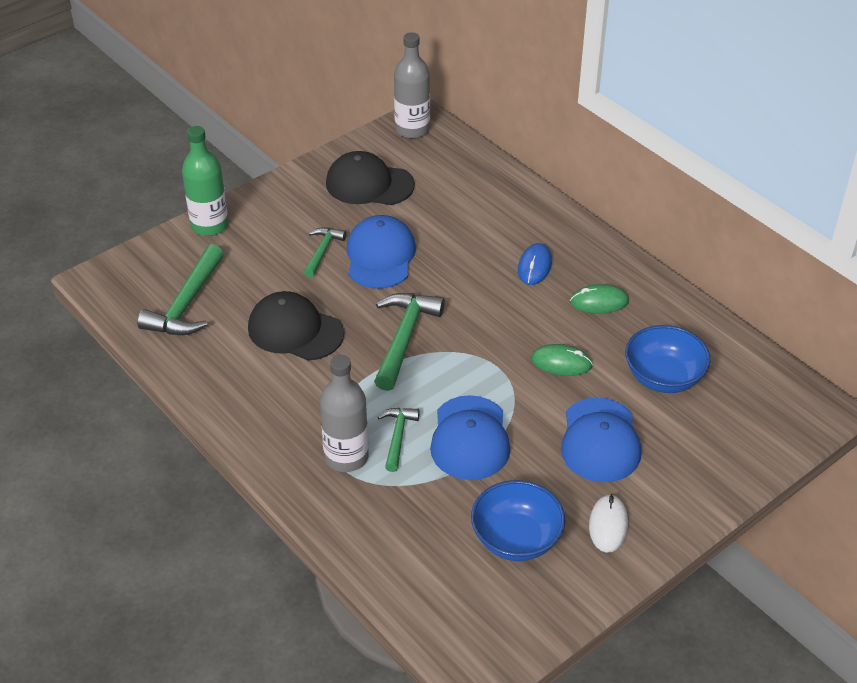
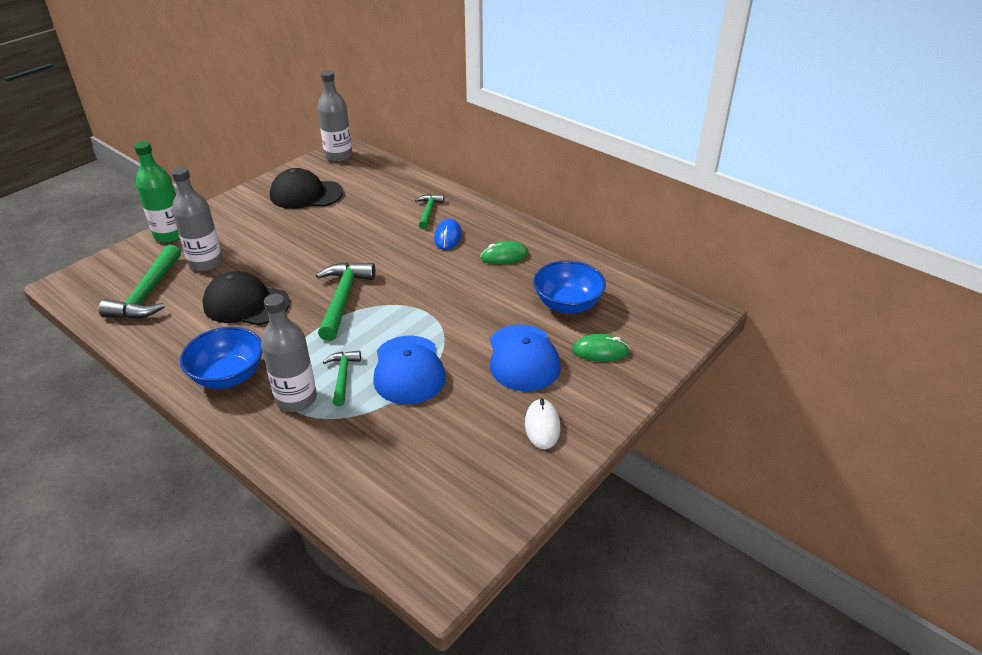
camera: 10 degrees left, 5 degrees down
green hammer [304,228,346,278] -> green hammer moved to [415,194,445,229]
blue cap [347,215,416,289] -> none
blue bowl [471,480,565,561] -> blue bowl moved to [180,327,262,389]
green mouse [531,344,593,376] -> green mouse moved to [572,334,630,362]
none -> grey bottle [171,167,223,272]

